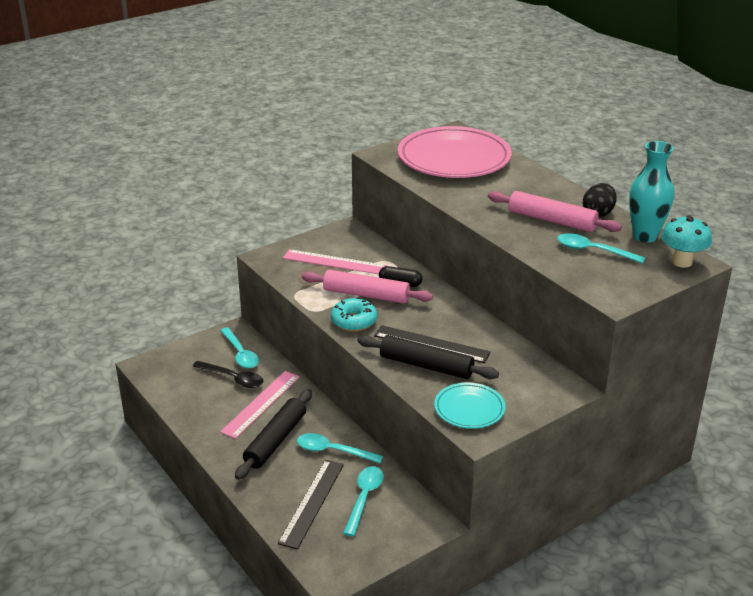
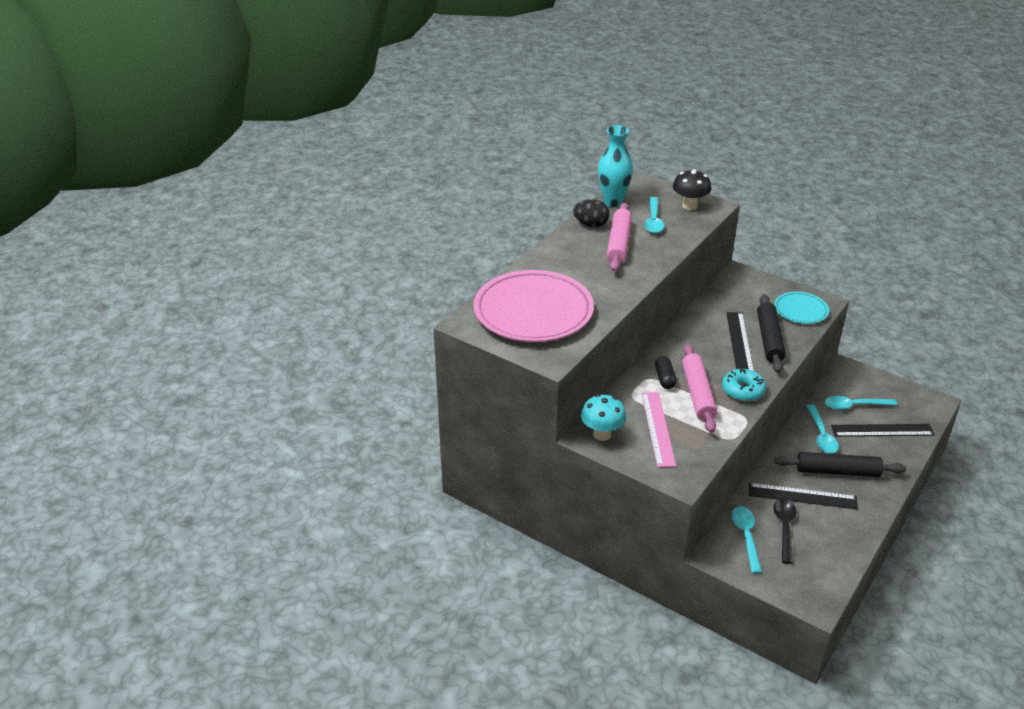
camera: 110 degrees left, 5 degrees up
turquoise spoon [220,327,259,369] -> turquoise spoon turned 45 degrees counterclockwise [731,506,762,574]
pink ruler [220,371,300,439] -> black ruler [749,483,858,509]
turquoise mushroom [661,215,712,267] -> turquoise mushroom moved to [581,394,626,441]
none -> black mushroom [673,169,711,210]

